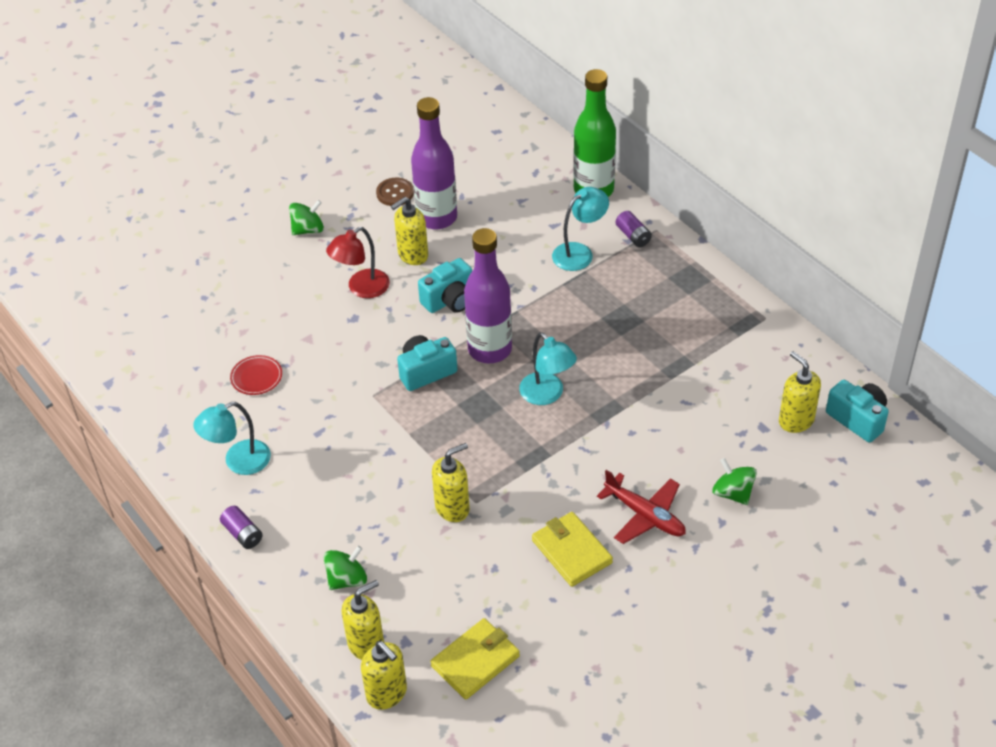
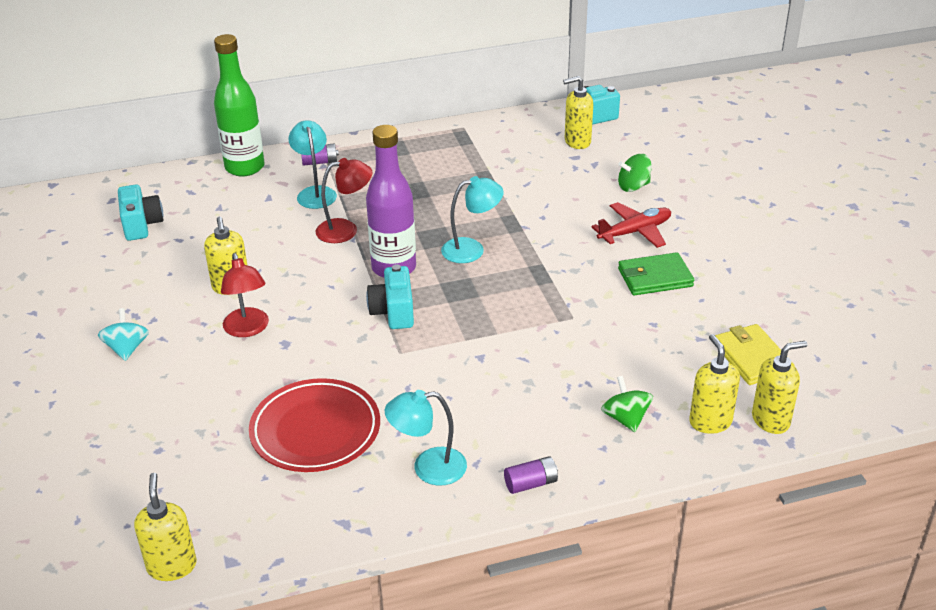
camera: 70 degrees left, 10 degrees down
turquoise lamp [193,402,271,475] -> turquoise lamp turned 90 degrees clockwise [385,390,467,486]
red plate [230,355,282,395] -> red plate [249,378,380,472], size x2.13
green spinning top [289,200,324,235] -> turquoise spinning top [98,308,149,361]
brown button [376,178,414,206] -> none
purple bottle [411,97,457,229] -> none
turquoise camera [418,258,472,313] -> turquoise camera moved to [118,184,163,241]
yellow soap dispenser [432,443,470,522] -> yellow soap dispenser moved to [134,473,197,581]
yellow wallet [532,512,613,587] -> green wallet [618,252,694,295]
none -> red lamp [316,158,372,243]

